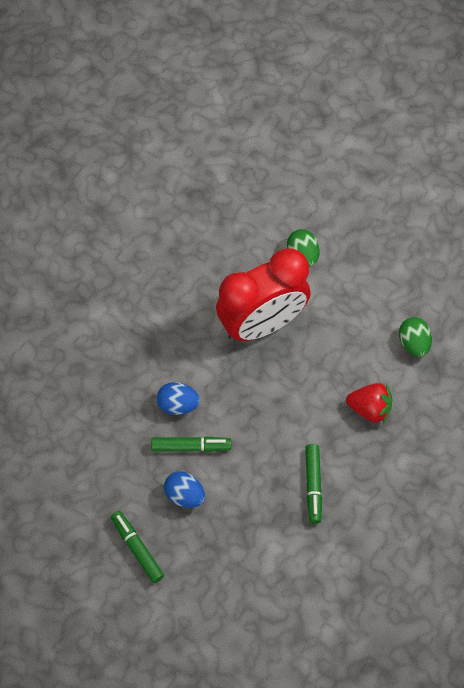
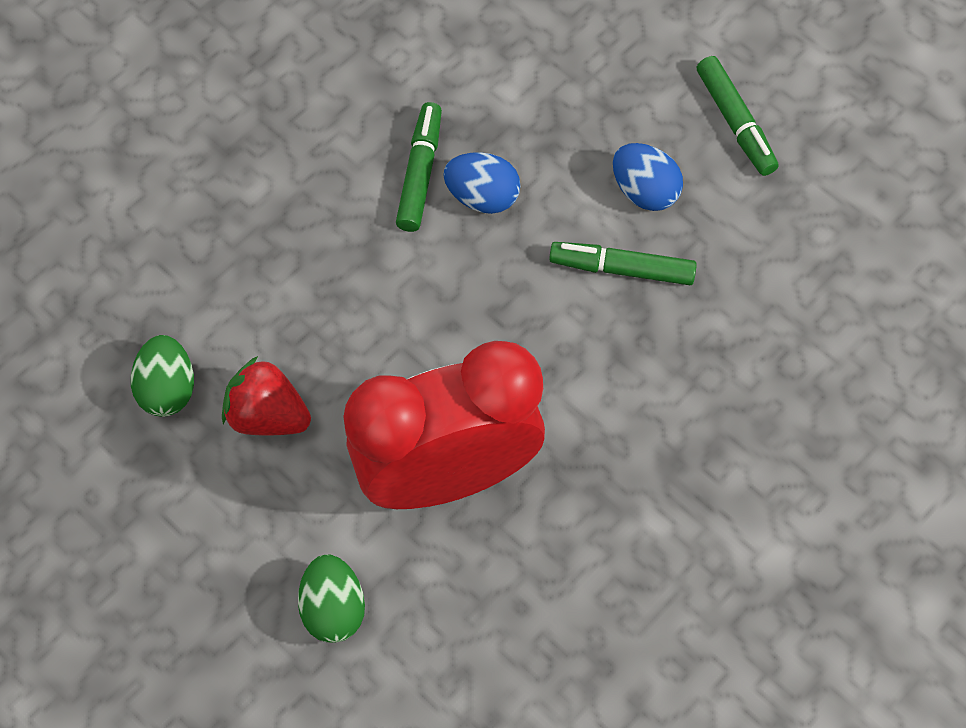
camera: 170 degrees left, 0 degrees up
blue egg [157,382,200,415] -> blue egg moved to [443,152,521,214]
red strawberry [346,383,392,423] -> red strawberry moved to [222,356,311,436]

